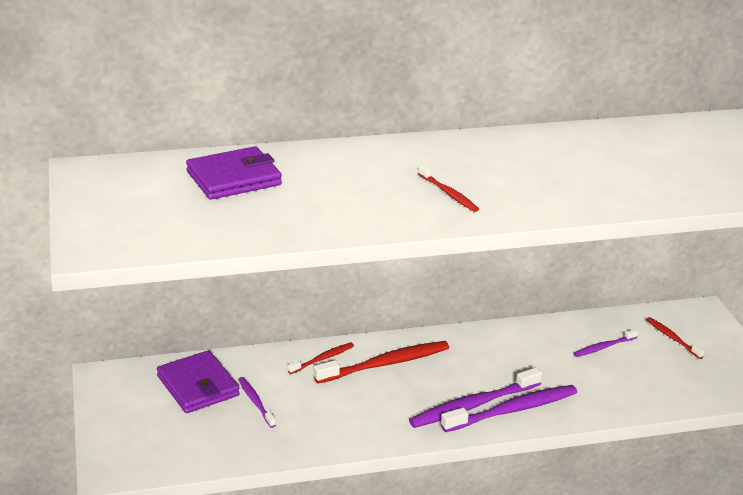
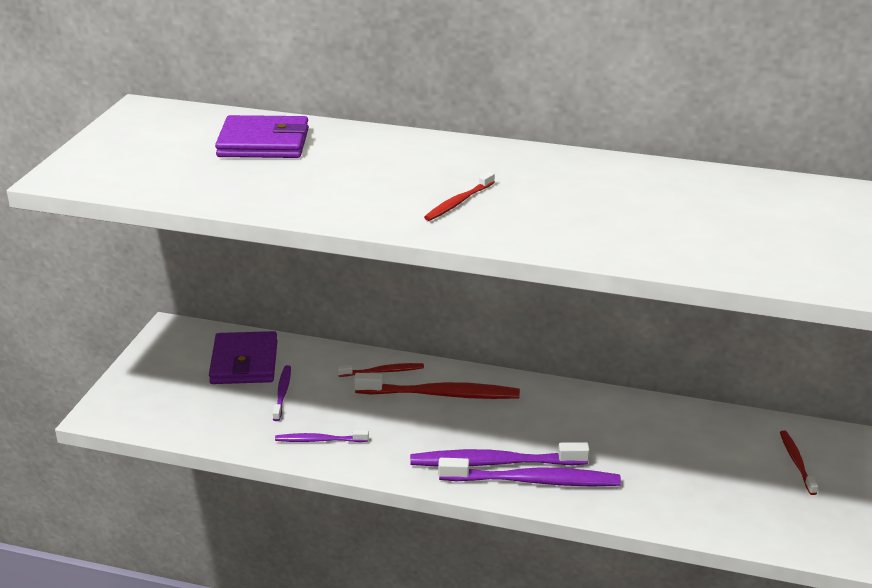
camera: 30 degrees right, 0 degrees up
red toothbrush [418,165,479,212] -> red toothbrush turned 45 degrees clockwise [424,172,495,221]
purple toothbrush [573,329,638,357] -> purple toothbrush moved to [275,430,369,442]

